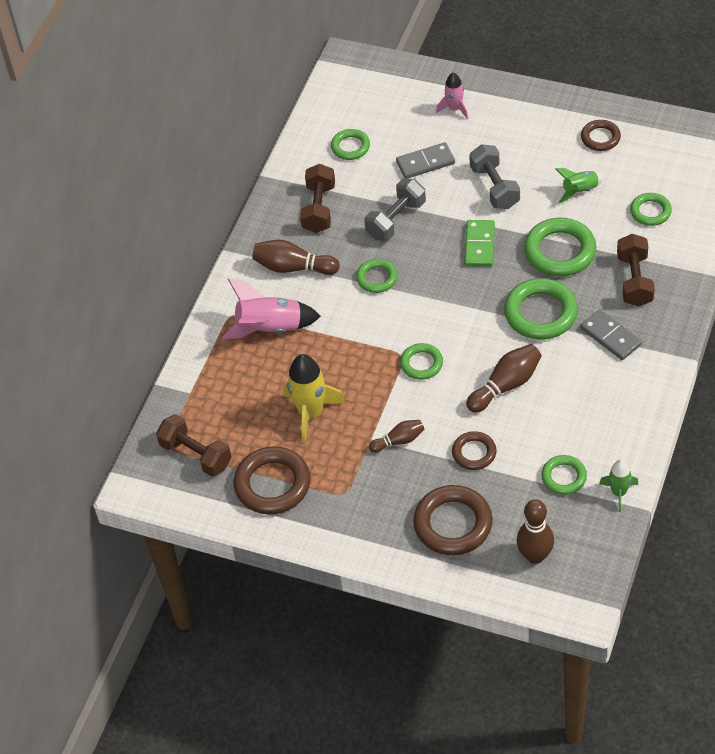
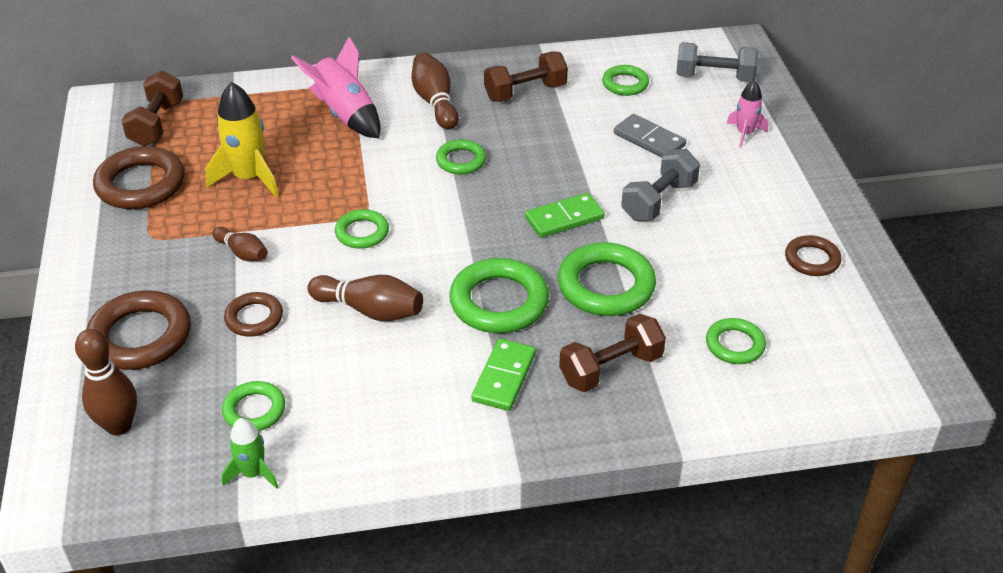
camera: 55 degrees right, 10 degrees down
grey dumbbell [364,178,426,241] -> grey dumbbell moved to [676,42,759,82]
green rocket [556,168,604,203] -> none
grey domino [580,309,642,360] -> green domino [471,339,536,411]

